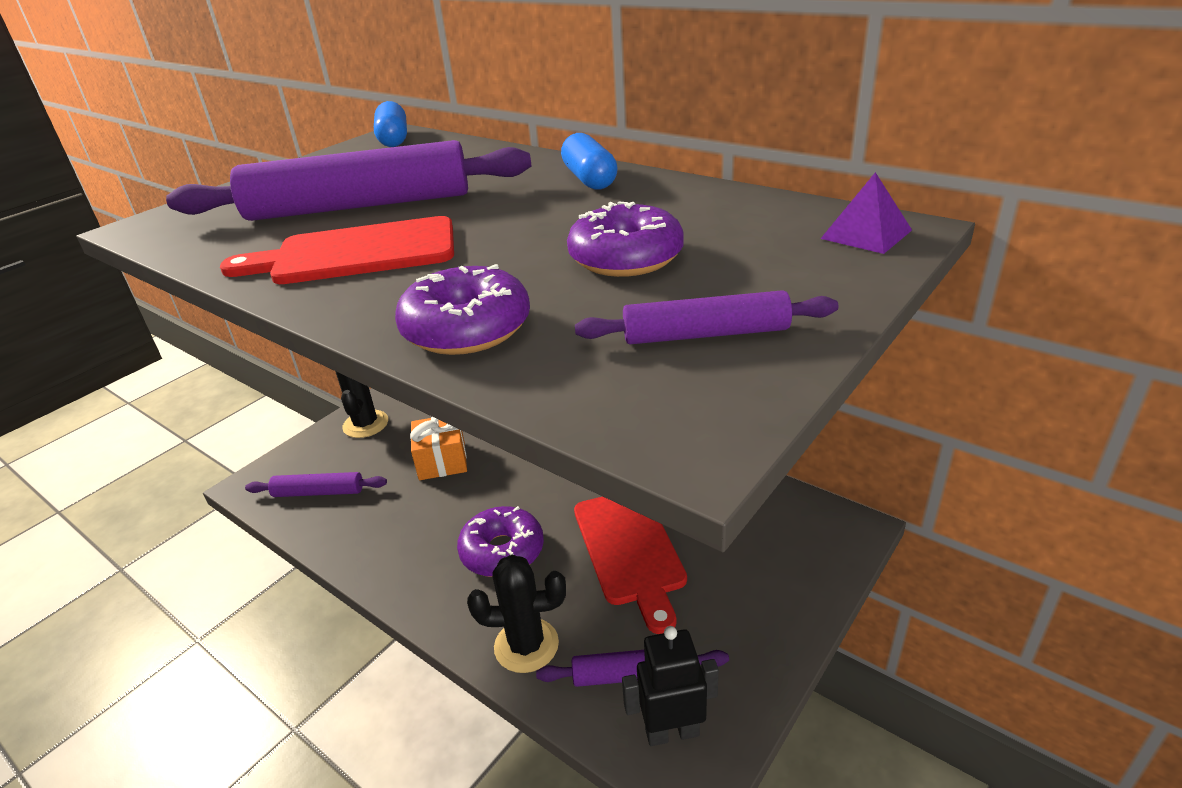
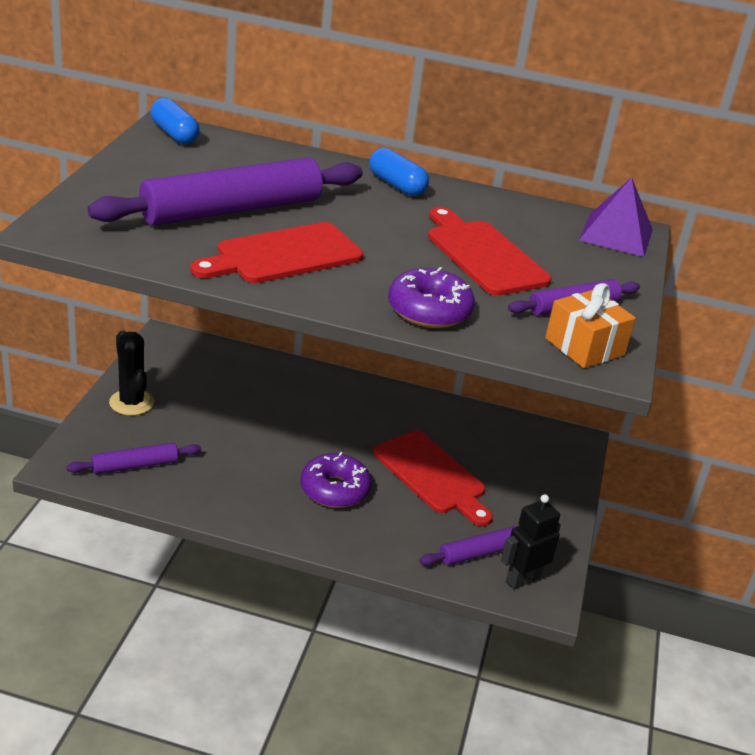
camera: 30 degrees left, 0 degrees up
orange gift [410,417,467,480] -> orange gift moved to [545,283,636,368]
black cactus [467,555,566,673] -> none
purple donut [567,201,684,277] -> red cutting board [428,207,551,296]
purple pyramid [821,172,912,254] -> purple pyramid [579,177,653,257], size x1.53

